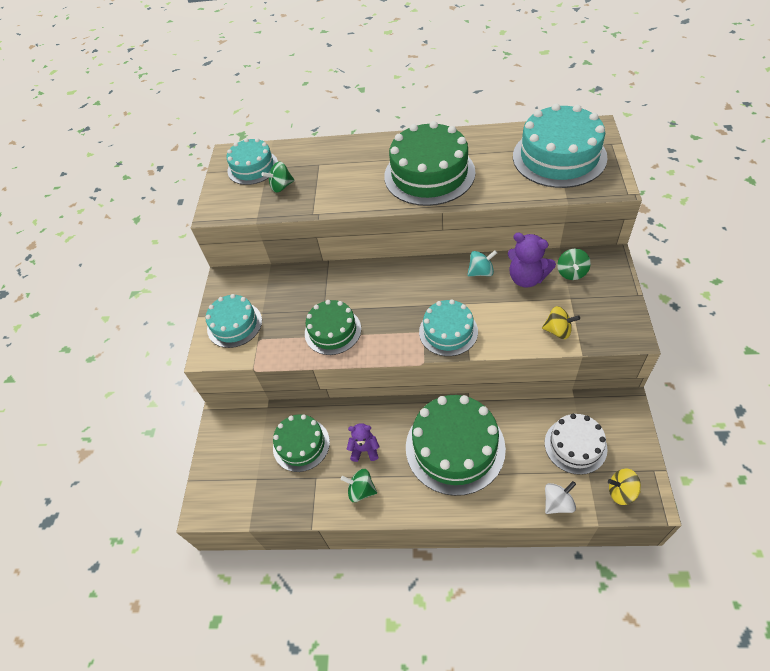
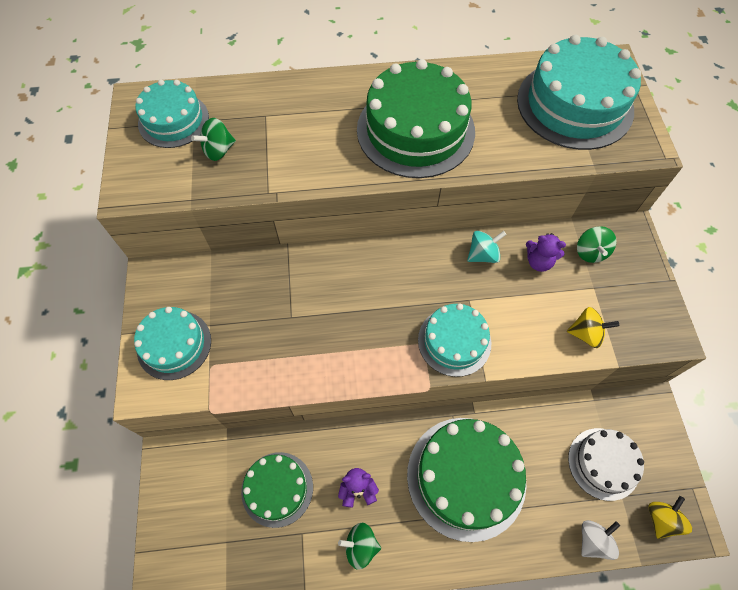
camera: 15 degrees left, 10 degrees up
green cake [305,300,361,355] -> none
purple teddy bear [508,233,556,287] -> purple teddy bear [526,233,566,272], size x0.64
yellow spinning top [608,469,641,505] -> yellow spinning top turned 120 degrees clockwise [648,496,692,539]

